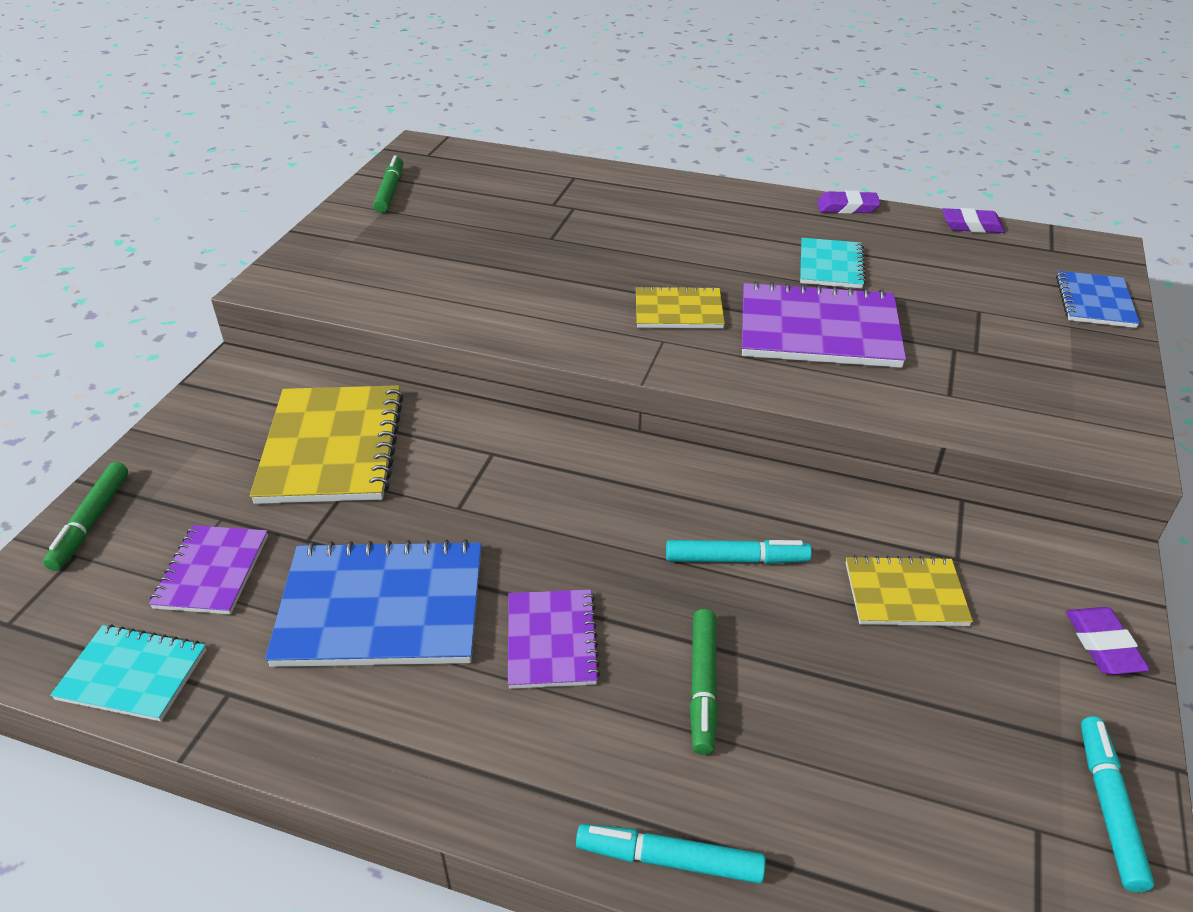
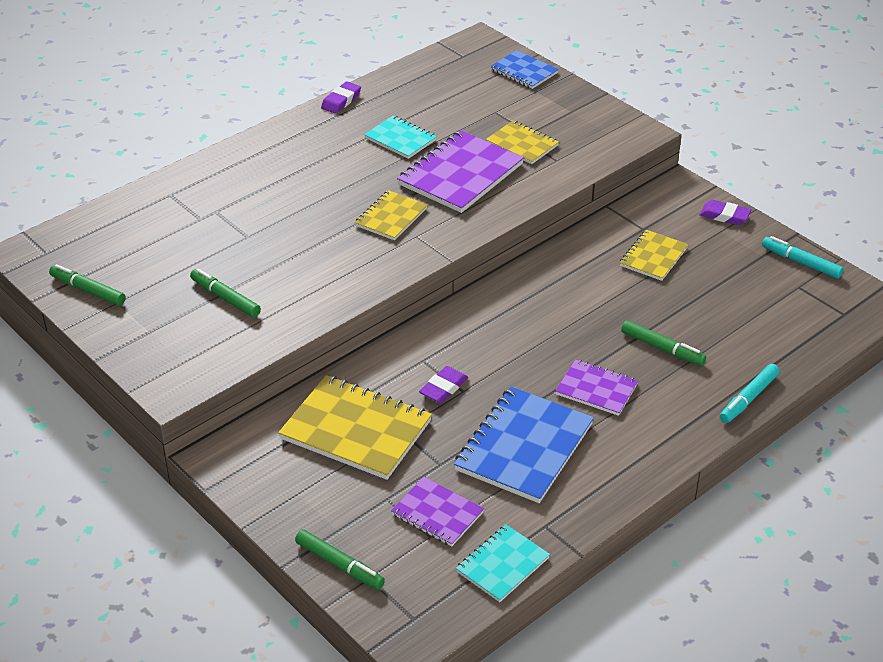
camera: 60 degrees left, 0 degrees up
turquoise marker [666,540,812,564] -> none
purple eraser [942,208,1005,233] -> purple eraser moved to [419,366,468,403]
none -> green marker [190,269,261,317]
none -> yellow notebook [486,121,559,164]

